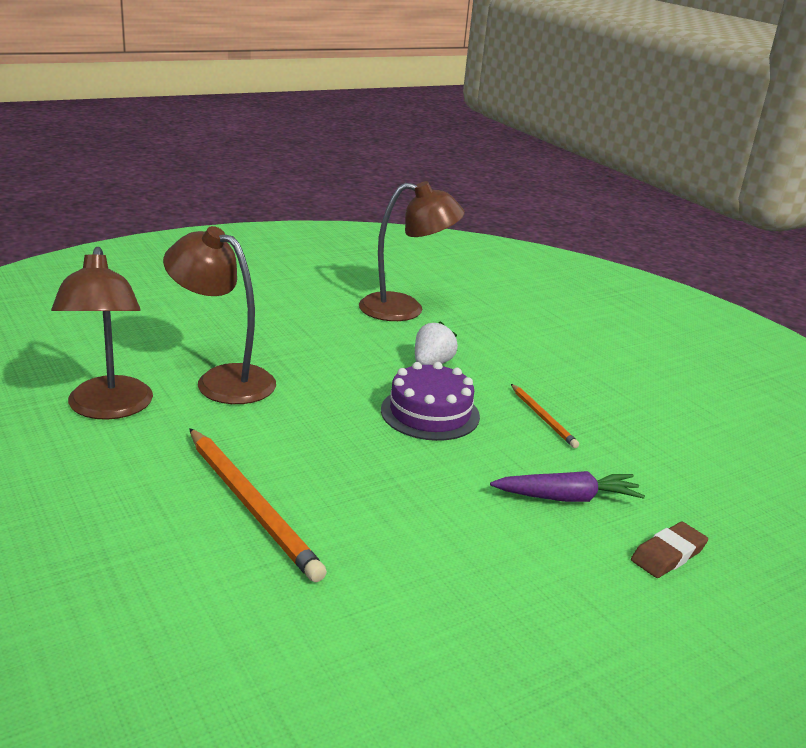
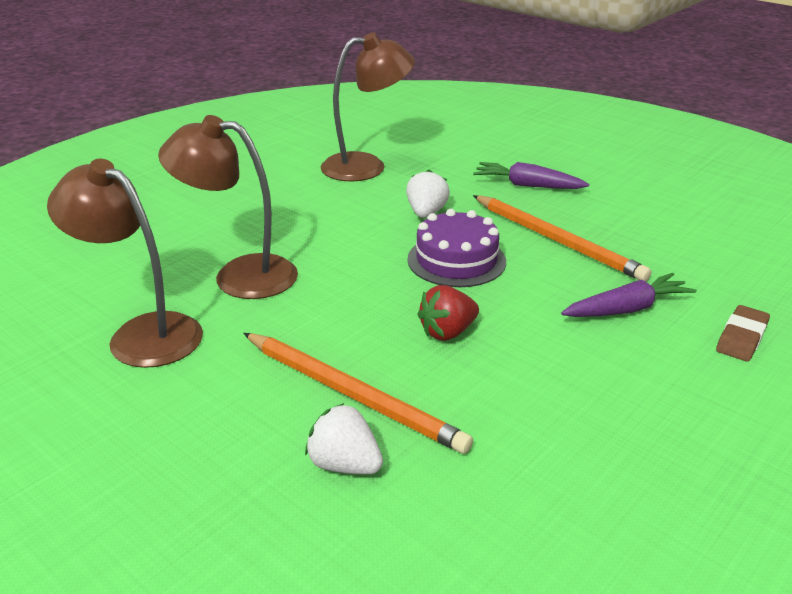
camera: 15 degrees left, 5 degrees up
brown lamp [51,247,153,420] -> brown lamp turned 150 degrees clockwise [47,159,203,368]
orange pencil [511,384,579,448] -> orange pencil [473,195,651,282], size x1.86
none -> white strawberry [305,403,383,474]
none -> red strawberry [417,285,479,341]
none -> purple carrot [473,162,589,189]

